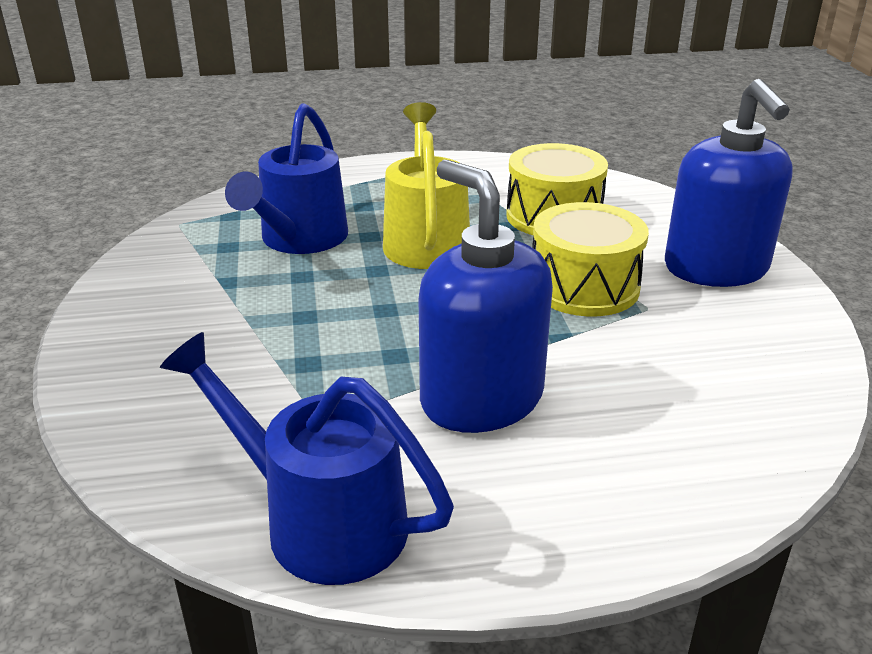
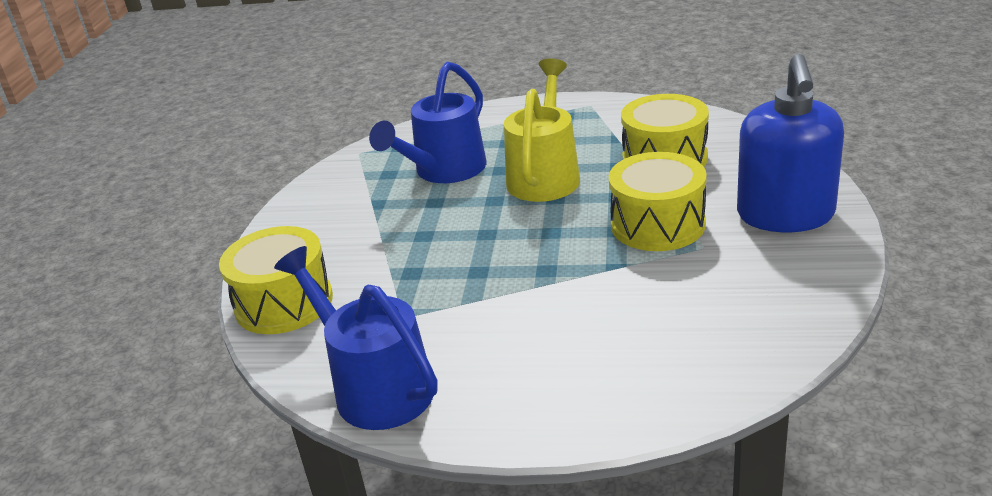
camera: 20 degrees right, 0 degrees up
blue soap dispenser [419,160,553,433] -> none
none -> yellow drum [219,226,333,334]

